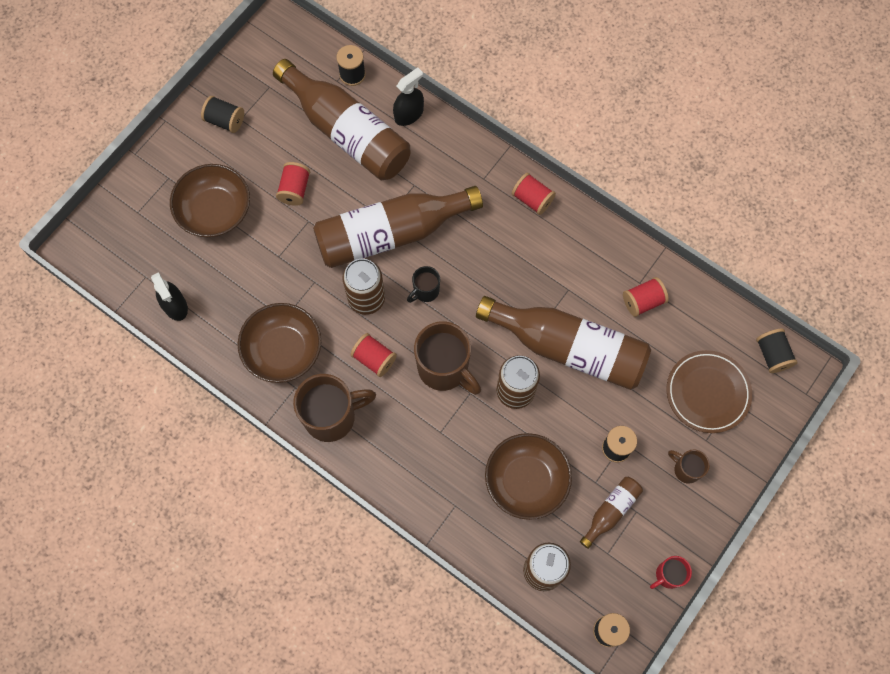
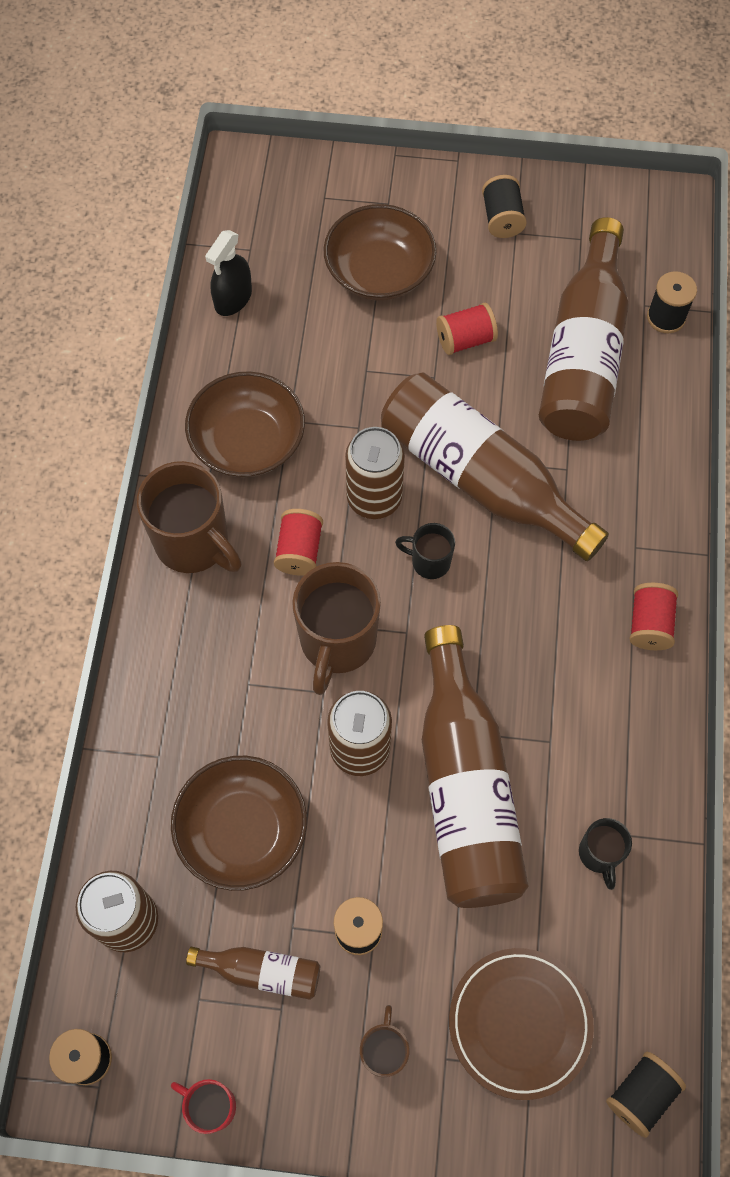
camera: 60 degrees right, 5 degrees down
black spray bottle [393,68,424,126] -> none
red spool [623,277,669,317] -> black mug [579,818,632,890]

